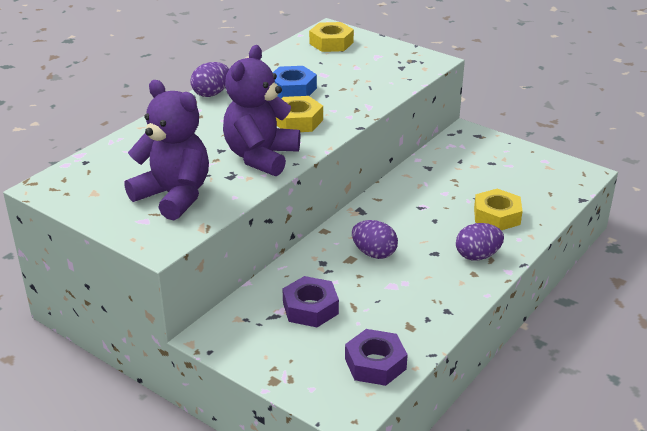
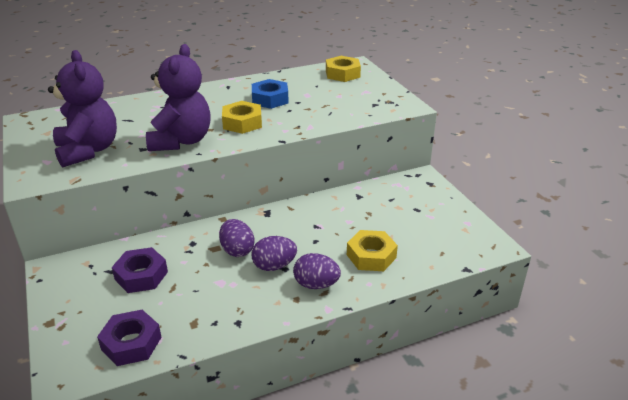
camera: 30 degrees right, 0 degrees up
purple egg [190,62,229,97] -> purple egg moved to [251,236,297,271]
purple teddy bear [223,45,300,176] -> purple teddy bear turned 135 degrees clockwise [146,44,211,151]

